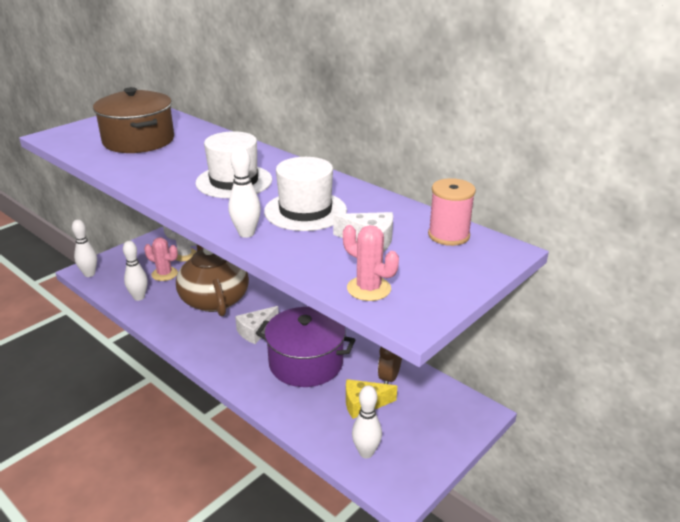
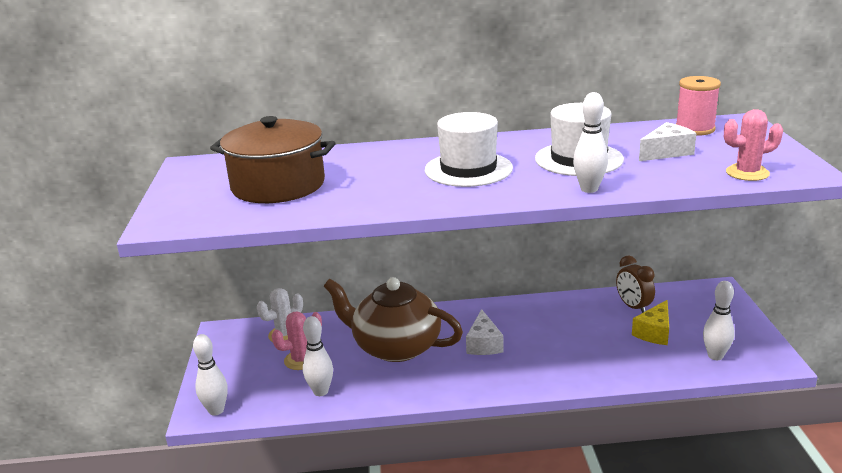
camera: 45 degrees left, 5 degrees down
purple pot [256,307,355,387] -> none

